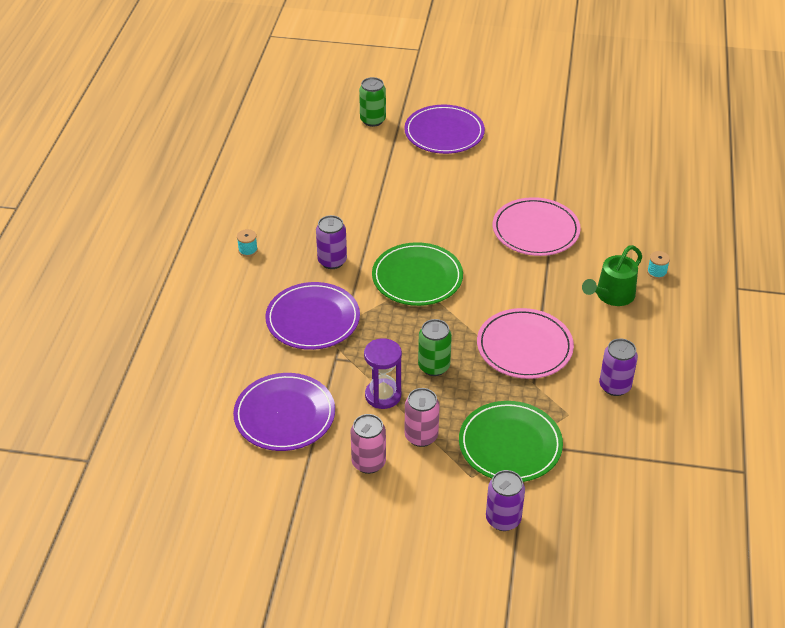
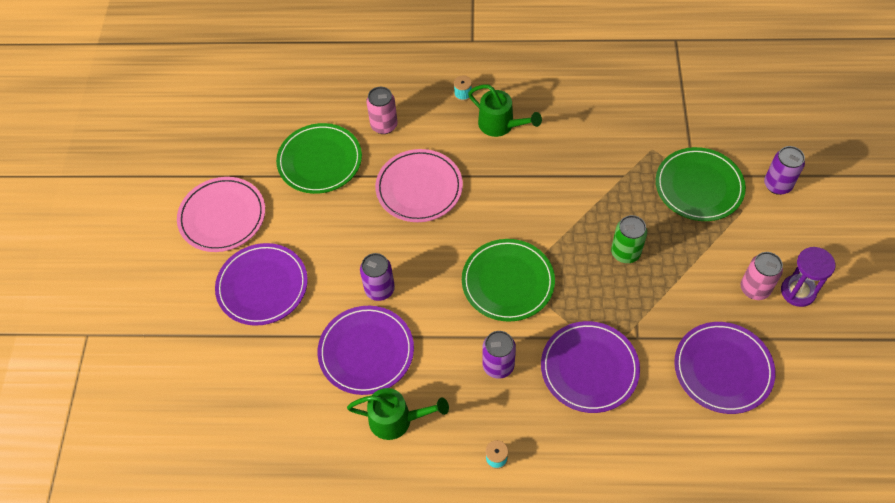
camera: 95 degrees left, 15 degrees up
green can [359,77,386,127] -> none
purple hourglass [364,338,402,409] -> purple hourglass moved to [781,247,836,307]
pink can [405,388,440,447] -> pink can moved to [366,87,398,134]
pink plate [477,308,574,379] -> pink plate moved to [177,177,265,252]
purple can [599,339,638,396] -> purple can moved to [360,253,395,301]
none -> green plate [276,123,362,194]
none -> purple plate [317,306,414,395]
none -> green watering can [347,388,449,440]

